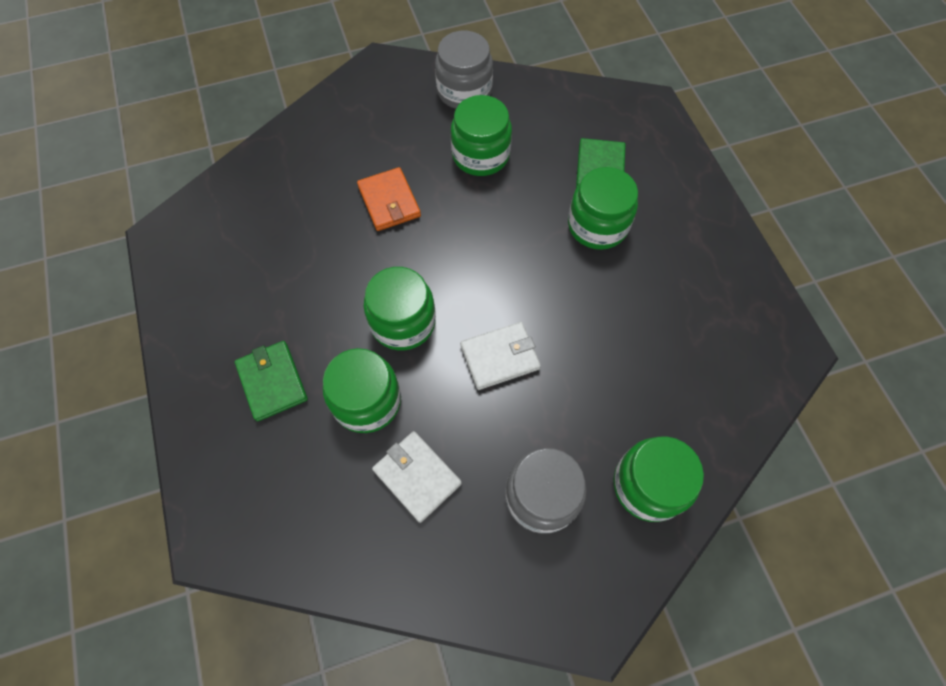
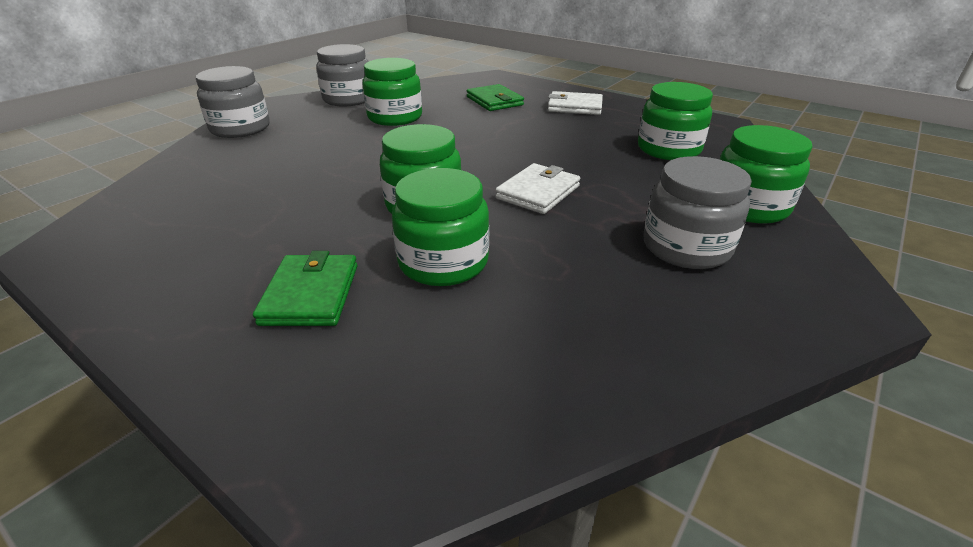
camera: 35 degrees left, 30 degrees down
green wallet [235,341,308,421] -> green wallet turned 60 degrees clockwise [253,251,358,326]
orange wallet [357,167,421,231] -> none
white wallet [372,431,462,523] -> white wallet moved to [548,91,603,115]
green jar [568,167,638,250] -> green jar moved to [638,82,713,160]
none -> grey jar [196,66,270,138]

